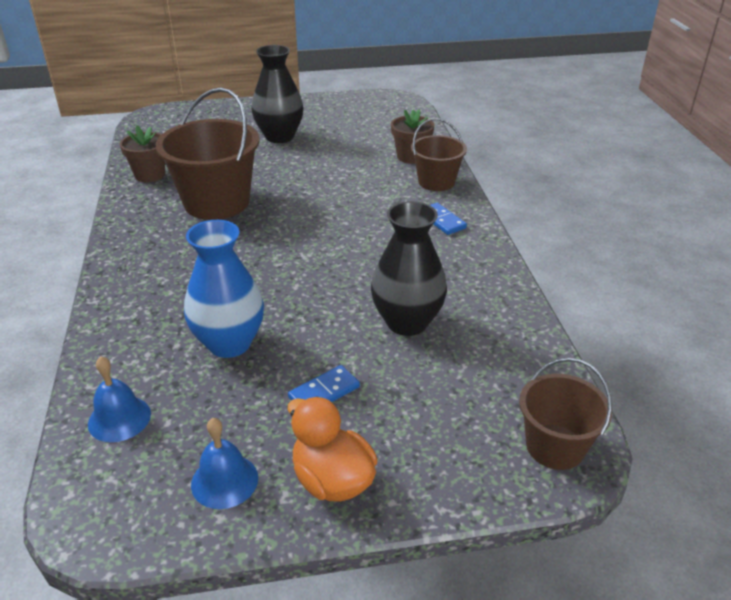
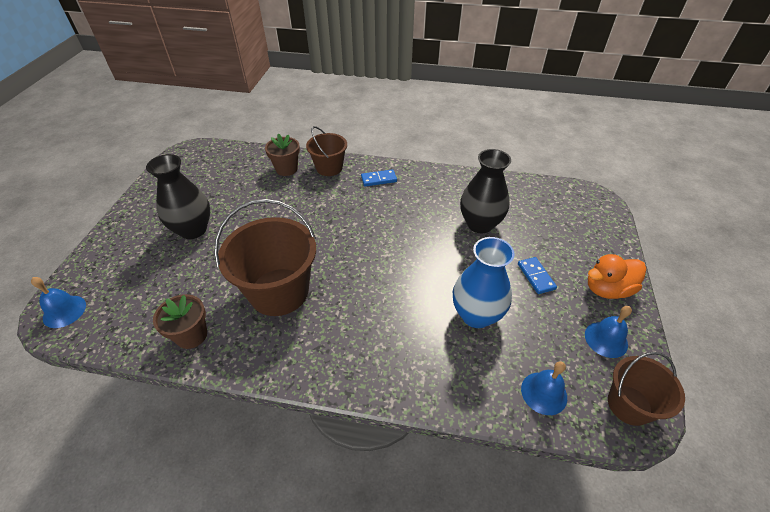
camera: 70 degrees left, 10 degrees up
brown bucket [519,358,612,470] -> brown bucket moved to [608,352,685,426]
none -> blue bell [31,277,86,328]

